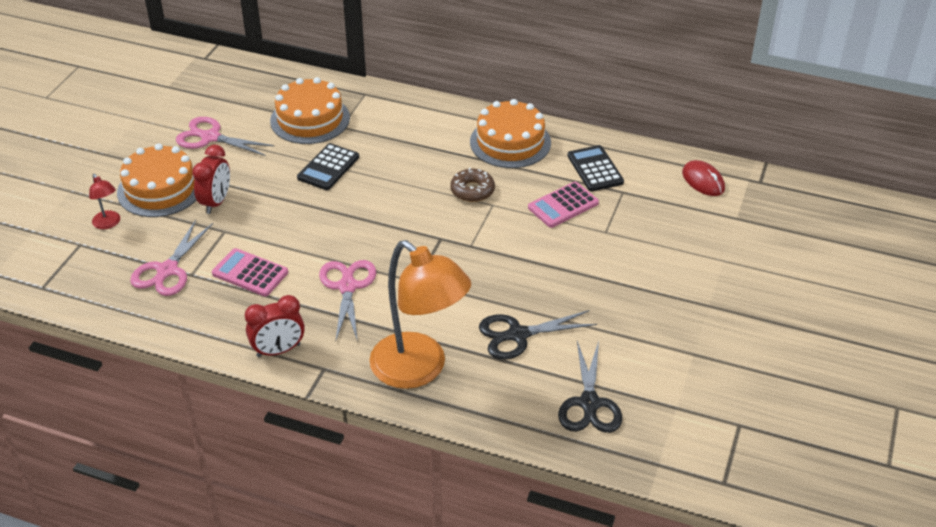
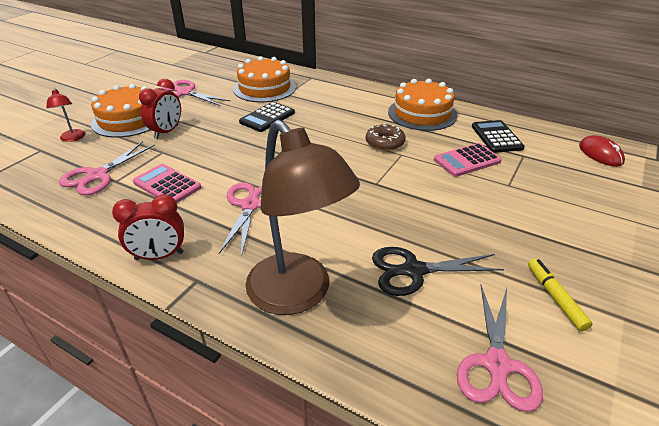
camera: 10 degrees right, 5 degrees down
orange lamp [370,240,471,389] -> brown lamp [246,120,360,315]
black scissors [558,341,622,433] -> pink scissors [457,285,543,412]
none -> yellow marker [528,259,592,332]

